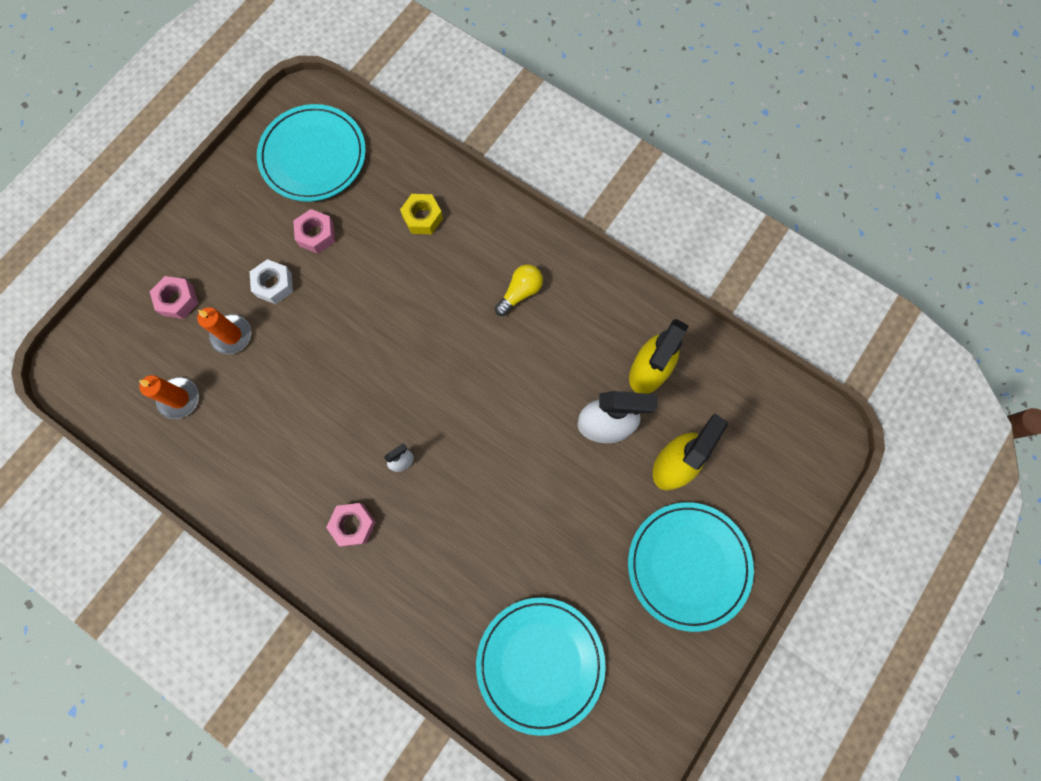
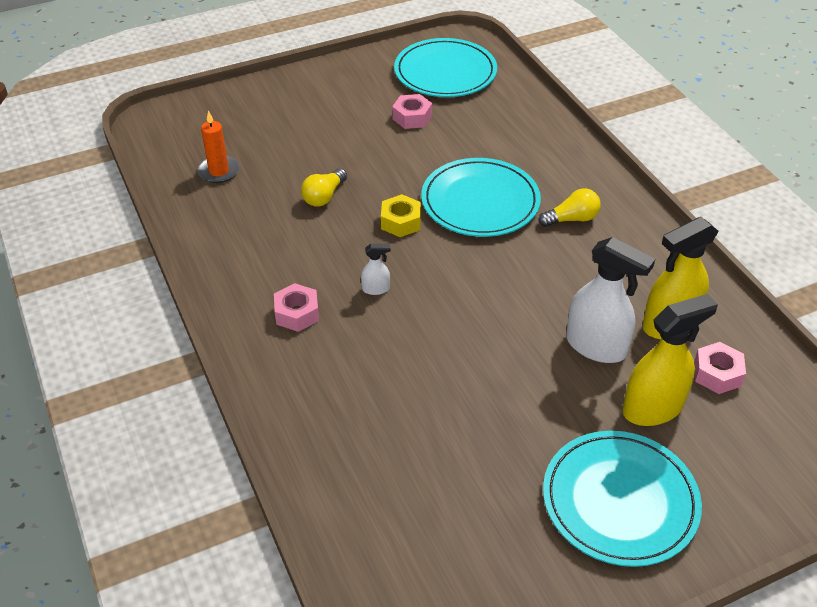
camera: 30 degrees right, 30 degrees down
pink nut [150,276,198,319] -> pink nut moved to [694,342,746,394]
orange candle [197,307,251,354] -> none
white nut [250,259,293,304] -> none
yellow nut [400,194,443,234] -> yellow nut moved to [381,194,421,237]
turquoise plate [476,597,606,736] -> turquoise plate moved to [421,158,541,237]
none -> yellow light bulb [301,168,347,207]

